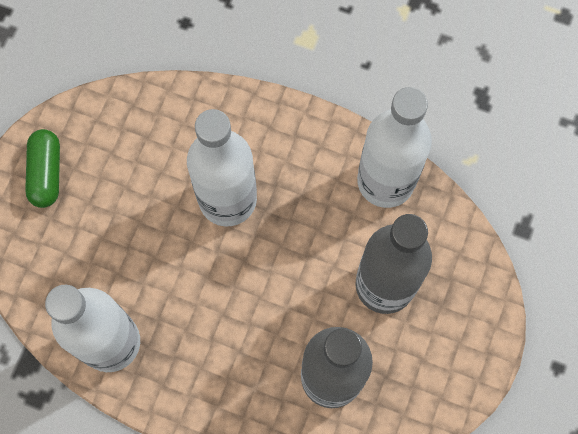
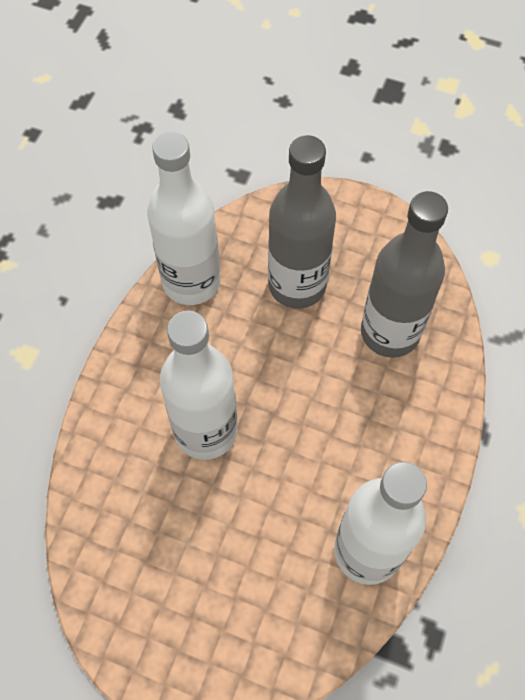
camera: 90 degrees left, 10 degrees down
green capsule [25,129,60,208] -> none

